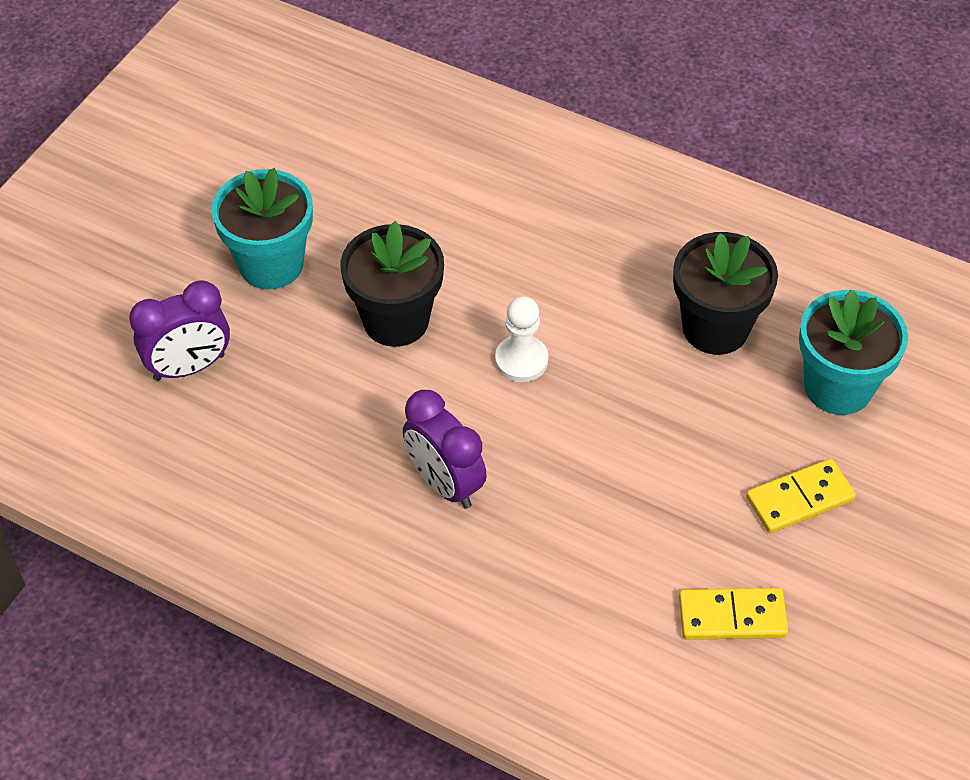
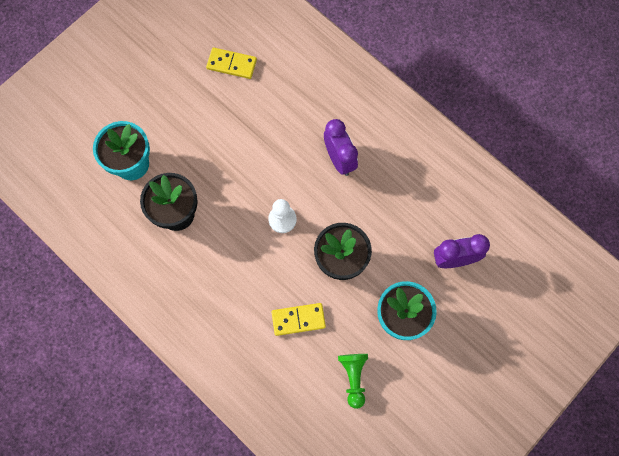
camera: 165 degrees left, 20 degrees up
yellow domino [746,459,856,533] -> yellow domino moved to [272,303,326,336]
none -> green pawn [338,354,368,409]

